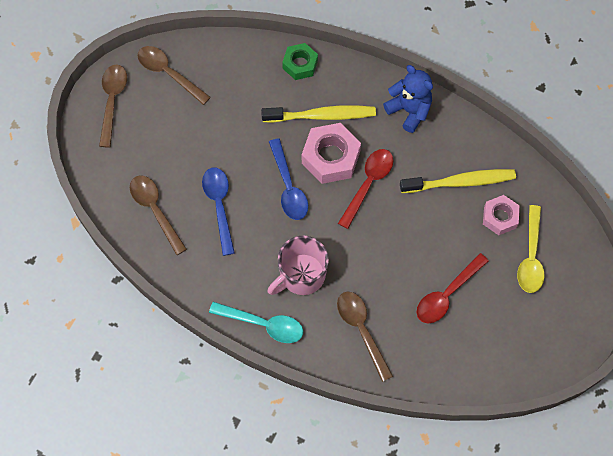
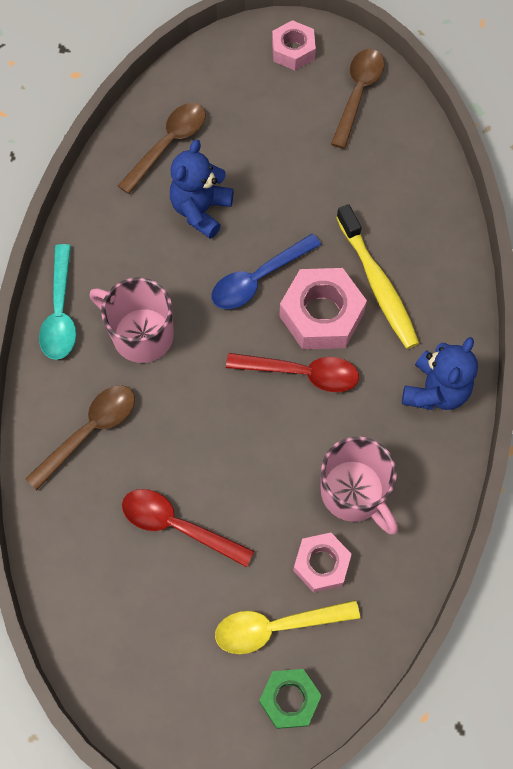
camera: 70 degrees right, 0 degrees up
brown spoon [99,65,127,147] -> pink nut [272,20,316,70]
blue spoon [202,168,235,256] -> blue teddy bear [170,139,234,239]
green nut [282,43,318,80] -> green nut moved to [259,669,322,729]
yellow toothbrush [400,169,516,193] -> pink mug [321,436,398,534]

